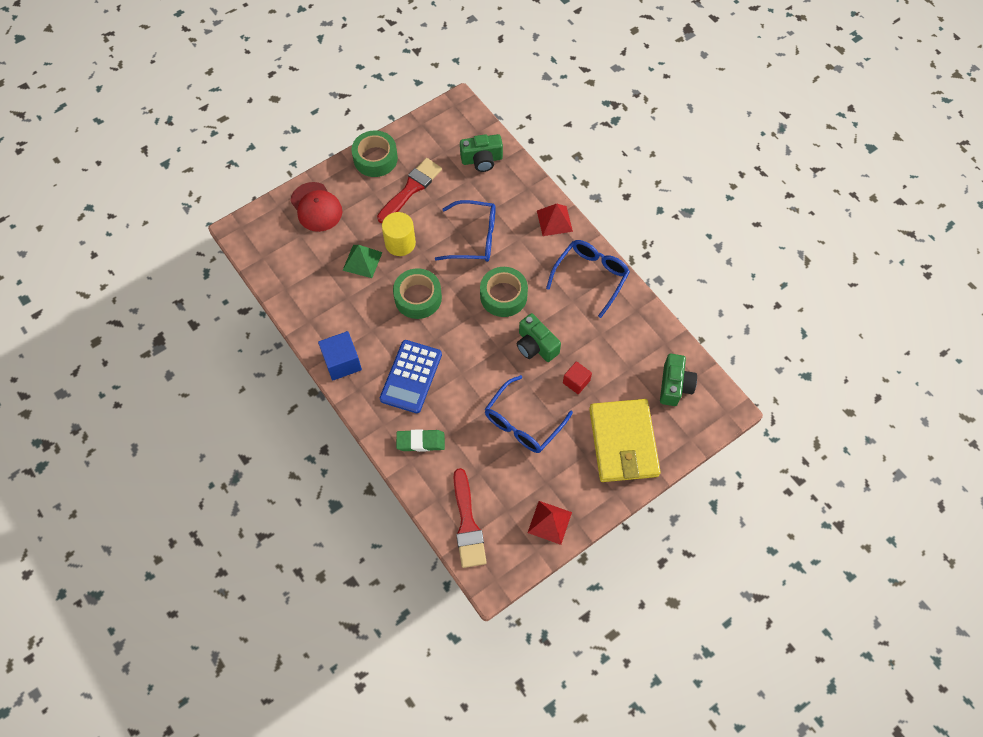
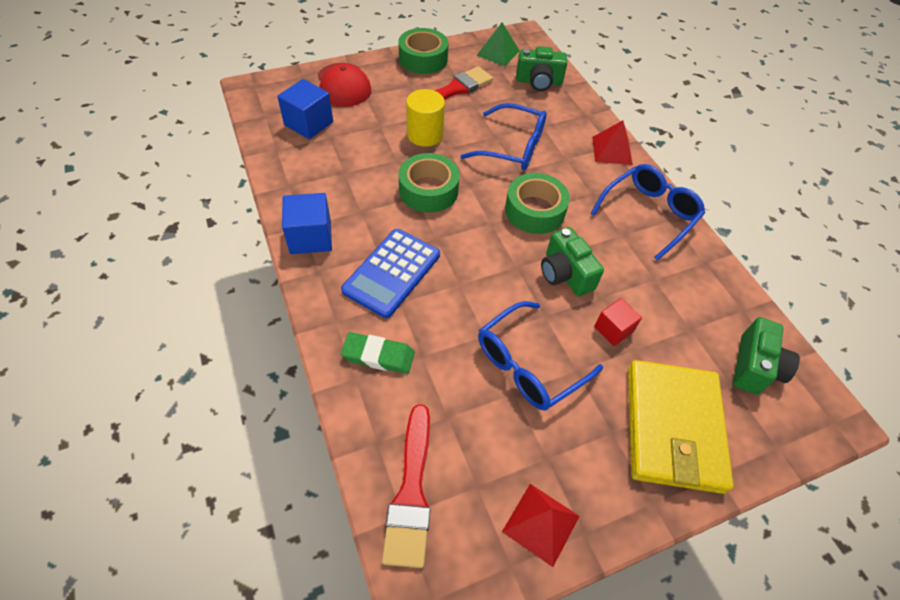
camera: 10 degrees right, 10 degrees down
green pyramid [342,245,382,278] -> green pyramid moved to [476,22,520,66]
none -> blue cube [277,79,333,139]

